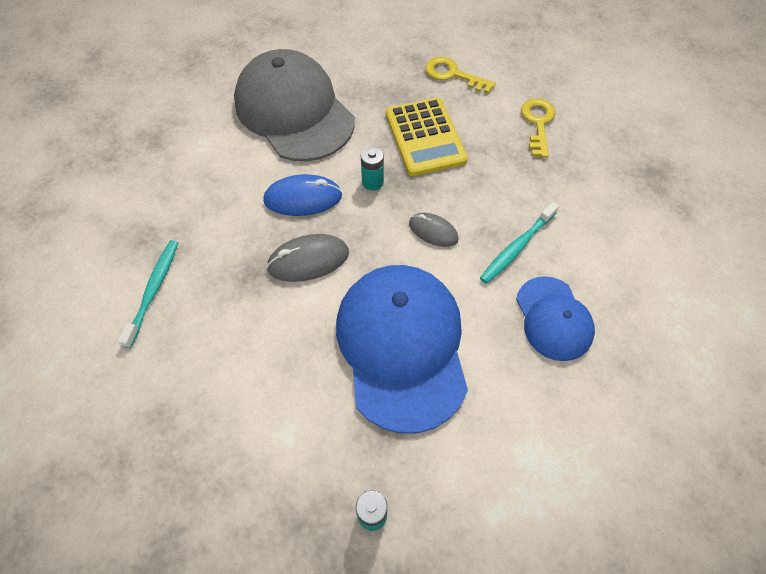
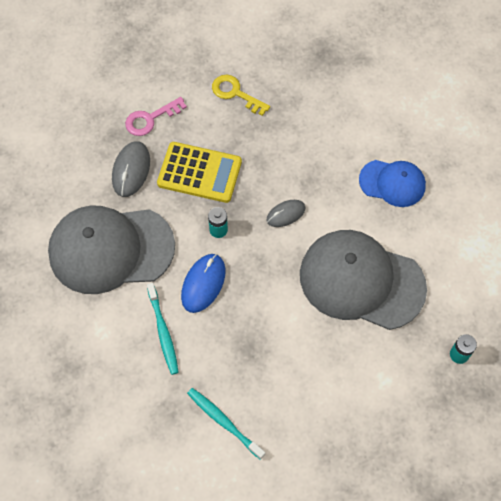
camera: 60 degrees left, 5 degrees up
grey mouse [266,234,349,282] -> grey mouse moved to [112,141,150,197]
blue cap [336,265,468,434] -> grey cap [300,230,427,330]
yellow key [425,57,496,94] -> pink key [125,97,187,136]
turquoise toothbrush [480,202,559,284] -> turquoise toothbrush moved to [147,283,179,375]

